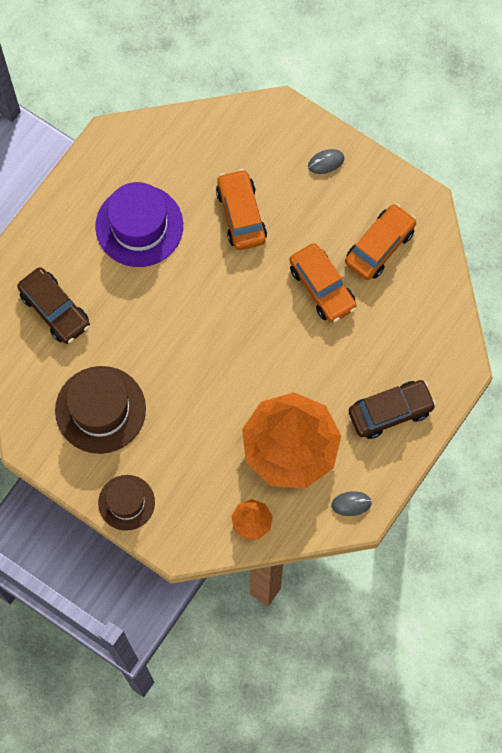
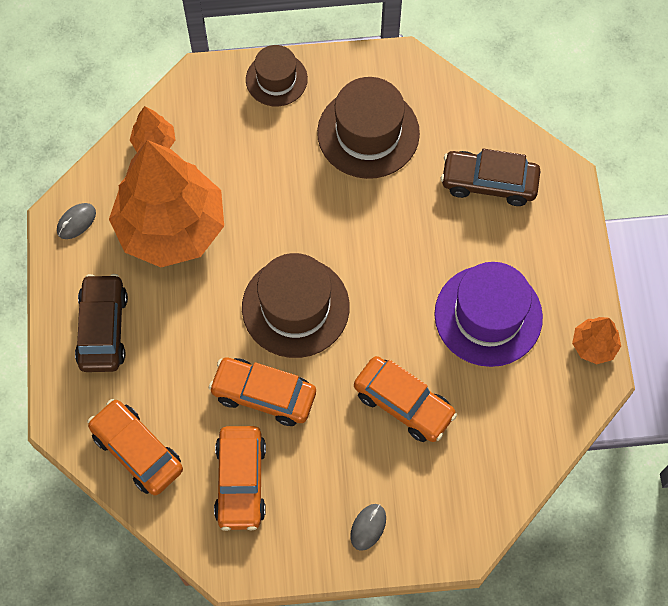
camera: 140 degrees right, 5 degrees down
brown car [349,380,436,439] -> brown car turned 150 degrees clockwise [75,274,128,372]
none -> orange car [87,399,183,495]
none -> brown hat [242,253,350,358]
none -> orange tree [572,317,621,364]

